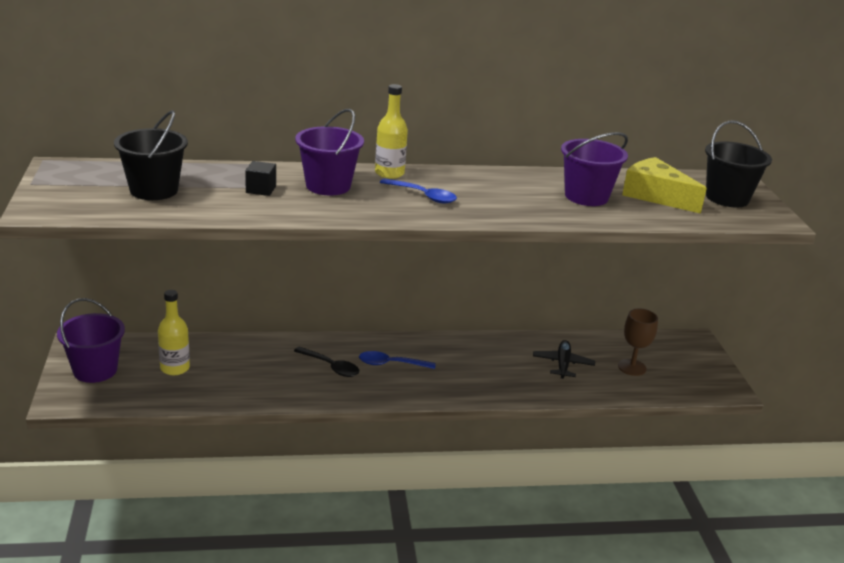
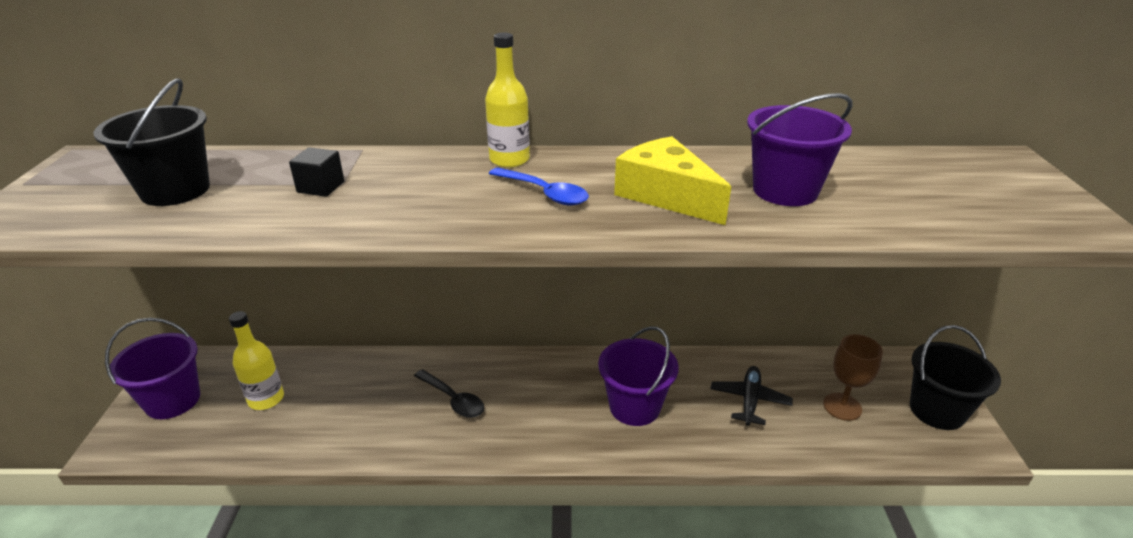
camera: 10 degrees right, 5 degrees up
purple bucket [295,109,364,195] -> purple bucket moved to [598,326,679,426]
blue spoon [359,351,436,369] -> none
yellow cheese [622,157,707,214] -> yellow cheese moved to [614,136,731,225]
black bucket [705,120,772,207] -> black bucket moved to [910,325,1001,430]

